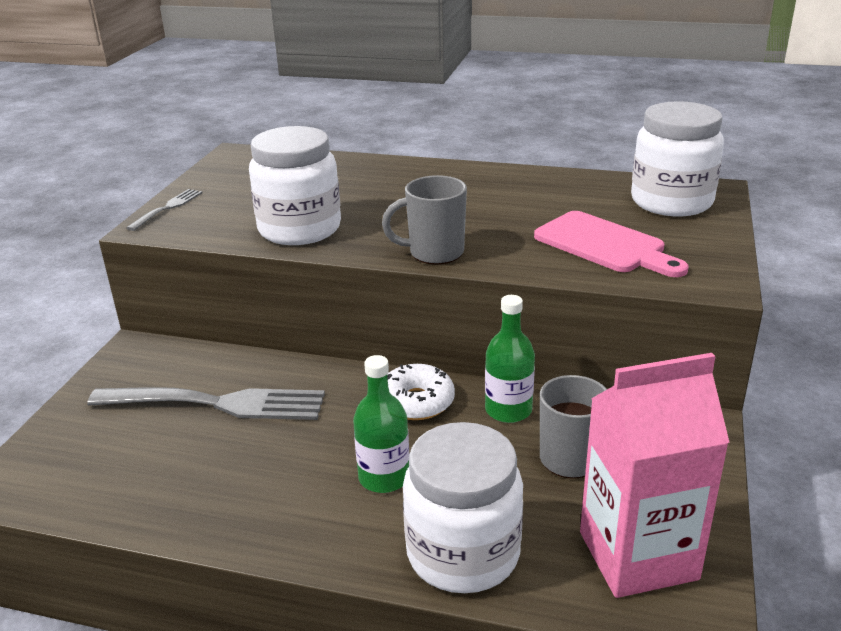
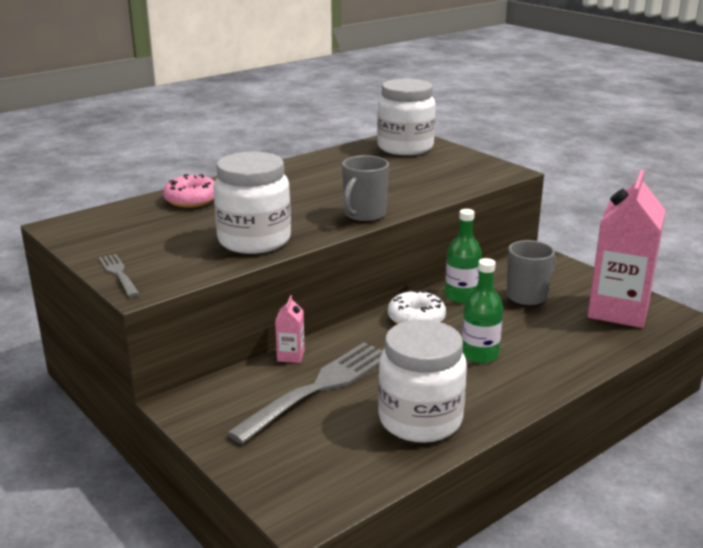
camera: 55 degrees left, 5 degrees down
white jar [403,422,523,593] -> white jar moved to [378,320,467,443]
pink cutting board [534,211,689,277] -> none
none -> pink donut [163,174,215,208]
none -> pink carton [275,295,305,363]

